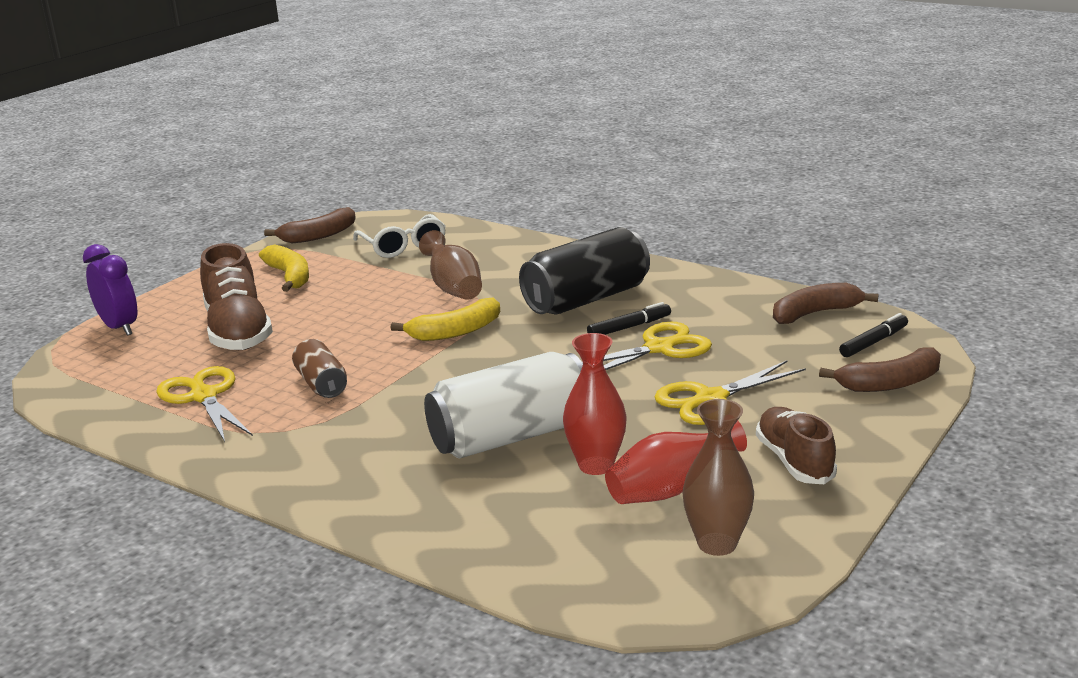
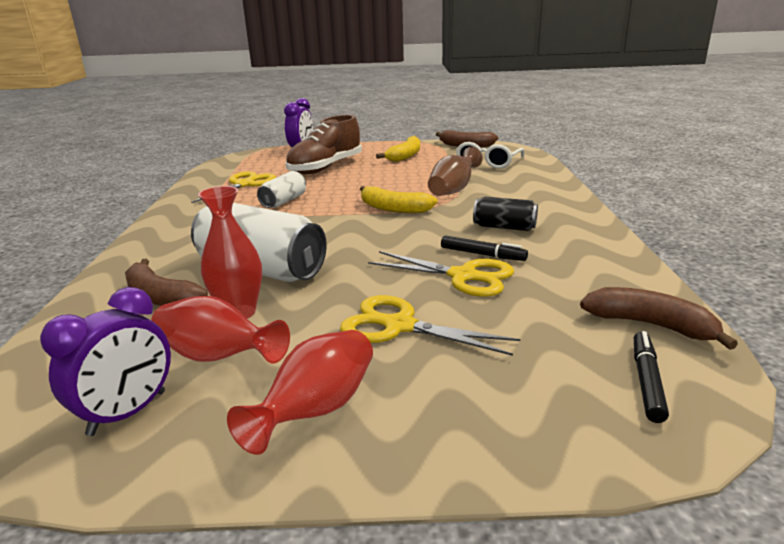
camera: 55 degrees right, 0 degrees up
brown can [292,339,347,398] -> white can [257,171,306,208]
black can [519,227,650,315] -> black can [473,197,538,231], size x0.53
brown vase [682,399,754,556] -> purple clock [40,287,171,436]
brown shoe [756,407,837,484] -> red vase [227,330,373,455]
brown banana [819,347,941,392] -> brown banana moved to [125,259,208,306]
black marker [839,313,908,357] -> black marker turned 90 degrees counterclockwise [634,331,669,423]

